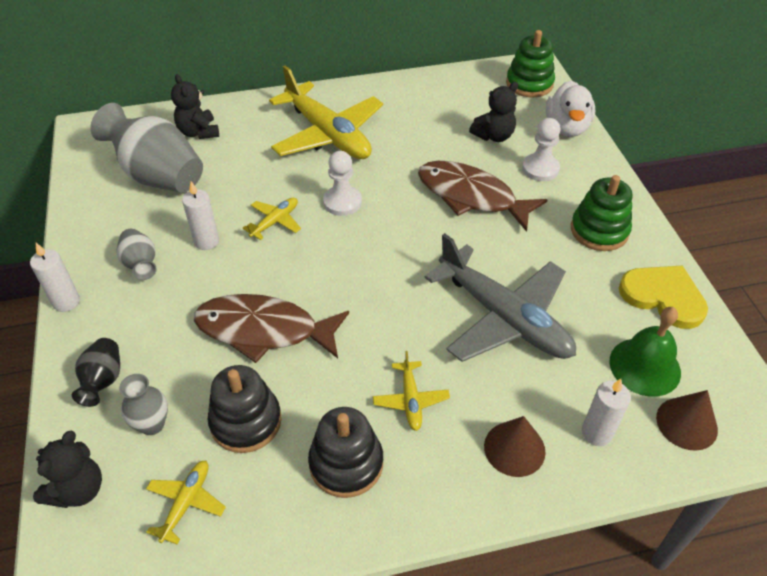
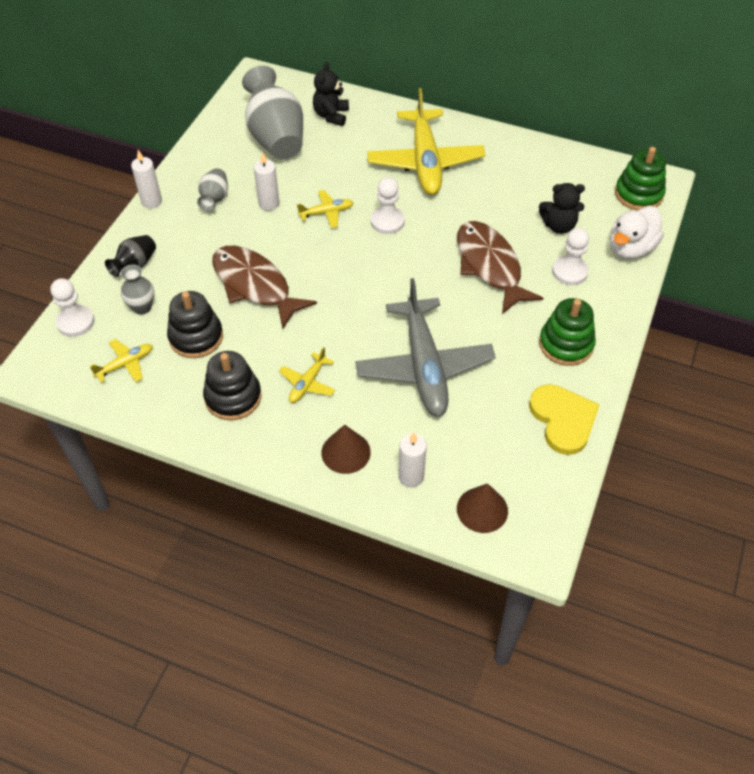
camera: 35 degrees right, 5 degrees up
black teddy bear [33,431,102,508] -> white pawn [51,278,94,337]
green bell [610,307,681,397] -> none

